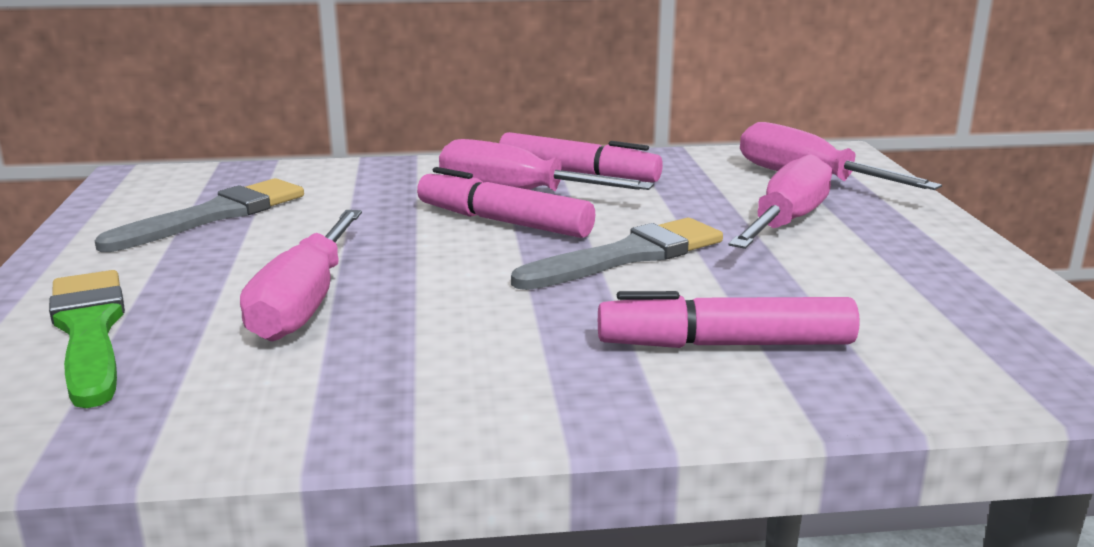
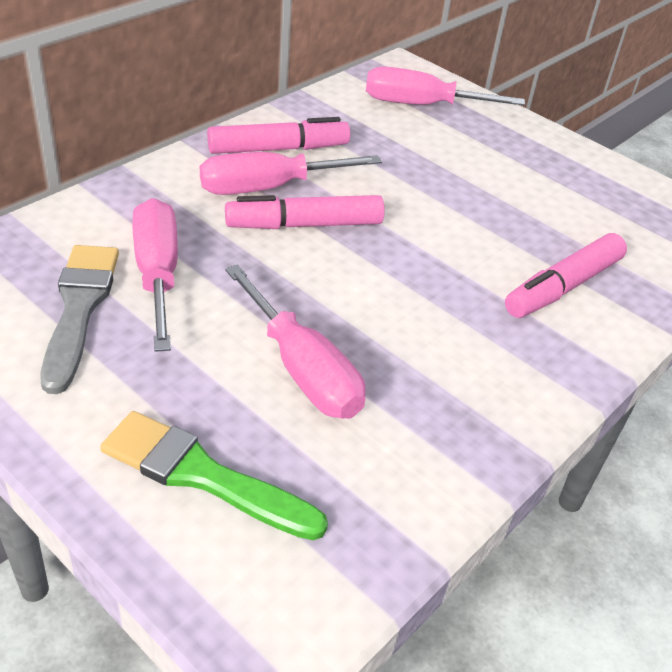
camera: 45 degrees left, 20 degrees up
grey brush [511,218,723,290] -> none
pink screwdriver [728,154,832,249] -> pink screwdriver moved to [132,198,178,352]

